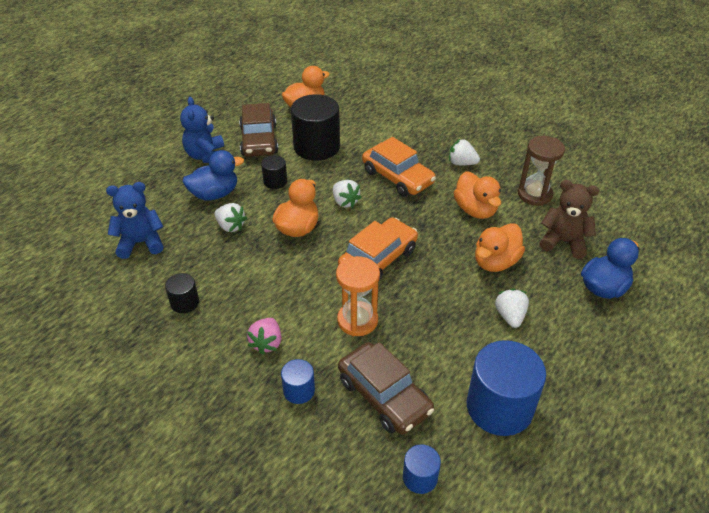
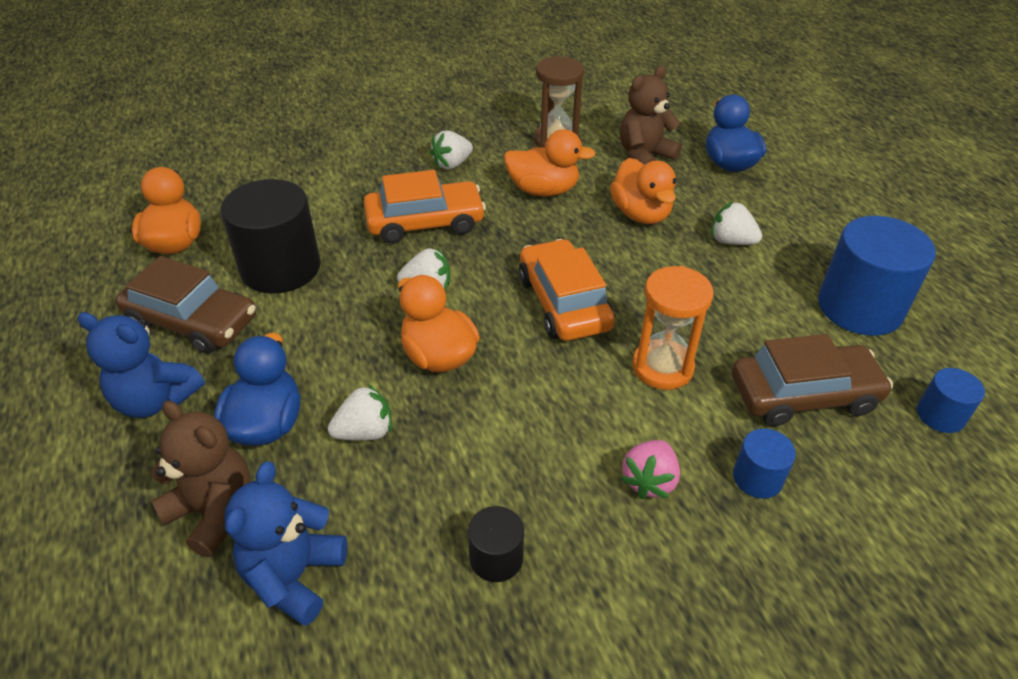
camera: 60 degrees left, 0 degrees up
pink strawberry [247,318,281,355] -> pink strawberry turned 75 degrees clockwise [621,440,680,499]
black cylinder [261,155,287,189] -> none
none -> brown teddy bear [151,401,251,557]

